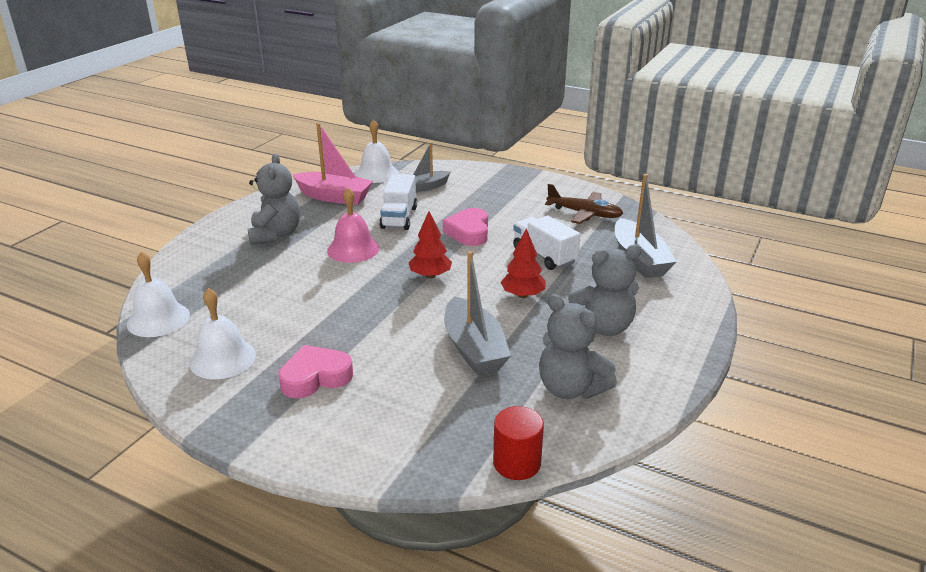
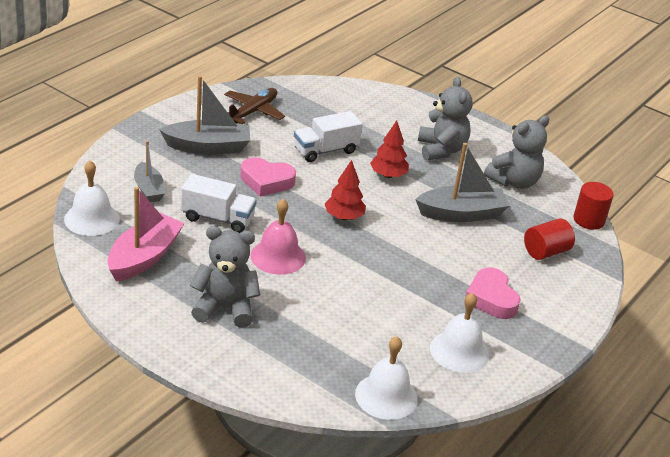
camera: 85 degrees left, 5 degrees up
grey boat [615,174,676,278] -> grey boat moved to [159,75,250,154]
none -> red cylinder [524,218,575,260]

